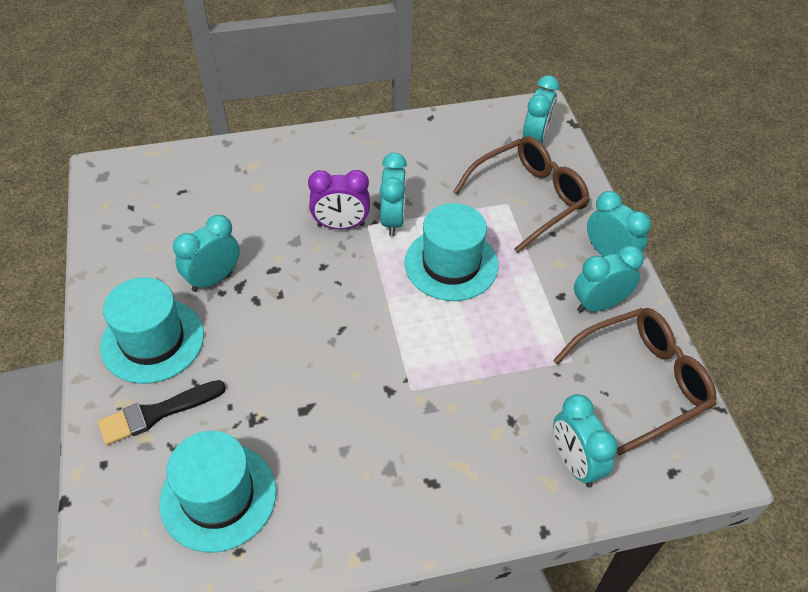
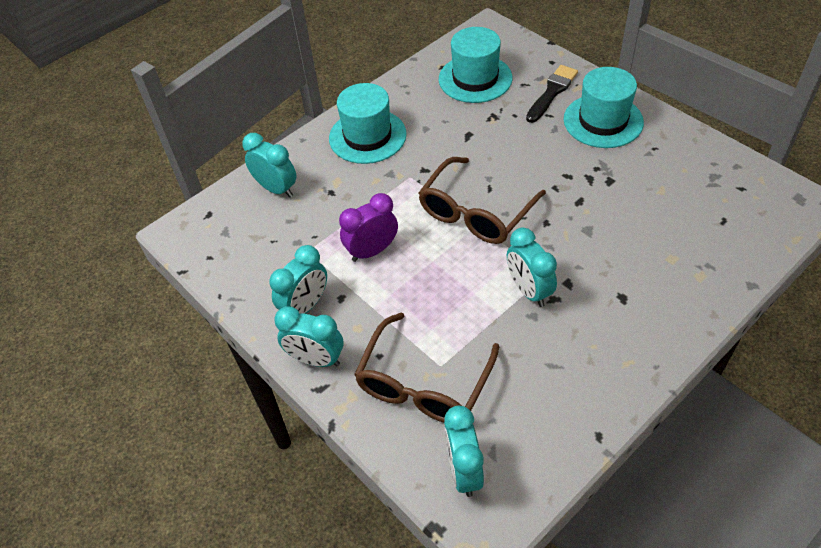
camera: 155 degrees right, 0 degrees up
turquoise clock [173,215,240,292] -> none
purple clock [308,170,370,229] -> purple clock moved to [339,193,398,262]
turquoise hat [404,203,498,301] -> turquoise hat moved to [329,83,407,164]
brown glasses [553,308,716,455] -> brown glasses moved to [418,157,546,244]

